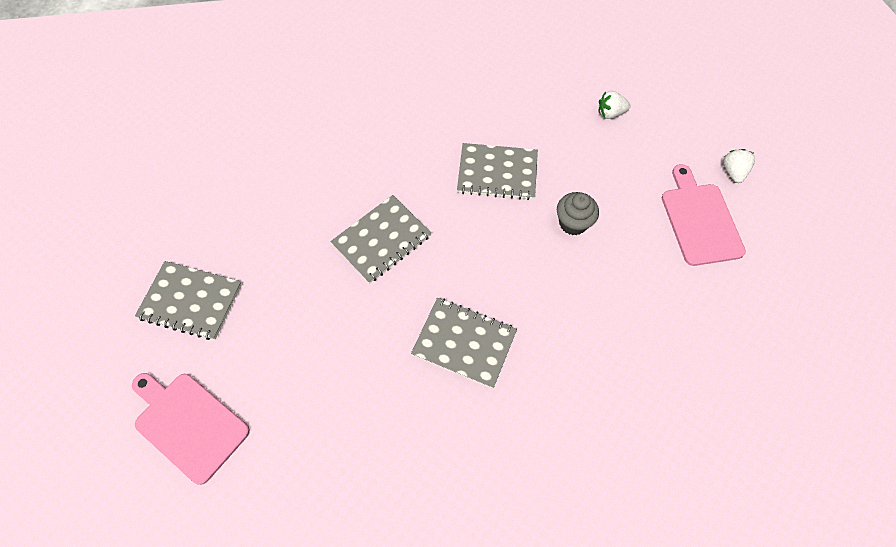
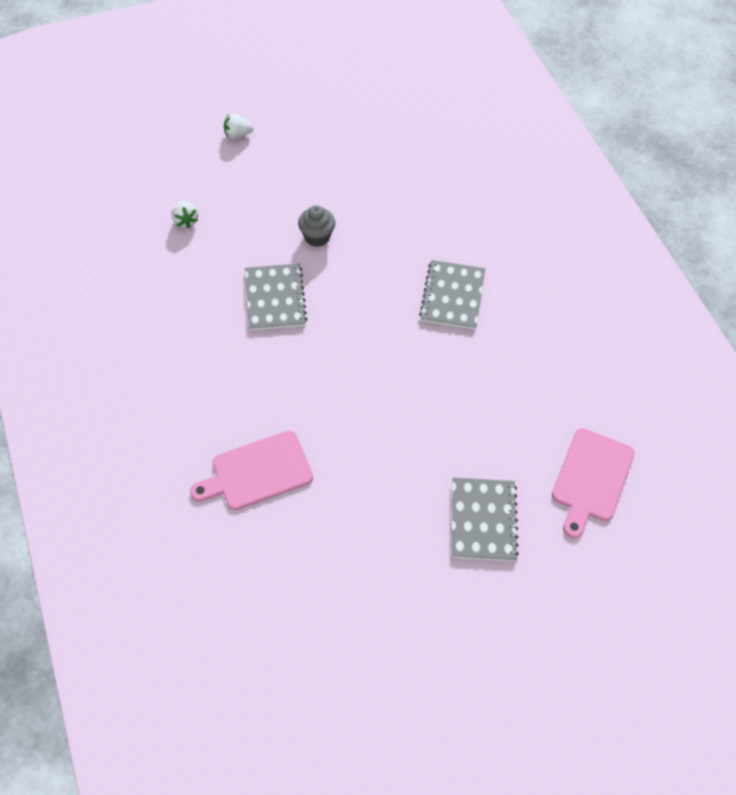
camera: 105 degrees left, 5 degrees down
grey notebook [330,195,431,284] -> none
pink cutting board [662,164,746,266] -> pink cutting board moved to [190,431,313,510]

